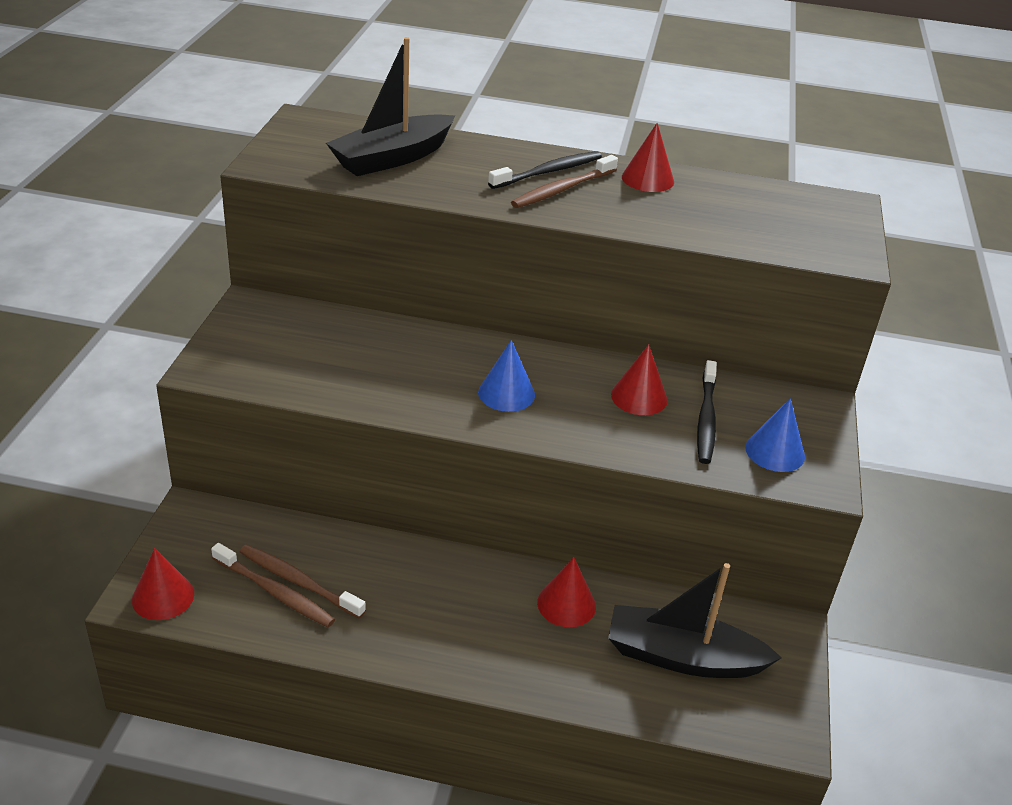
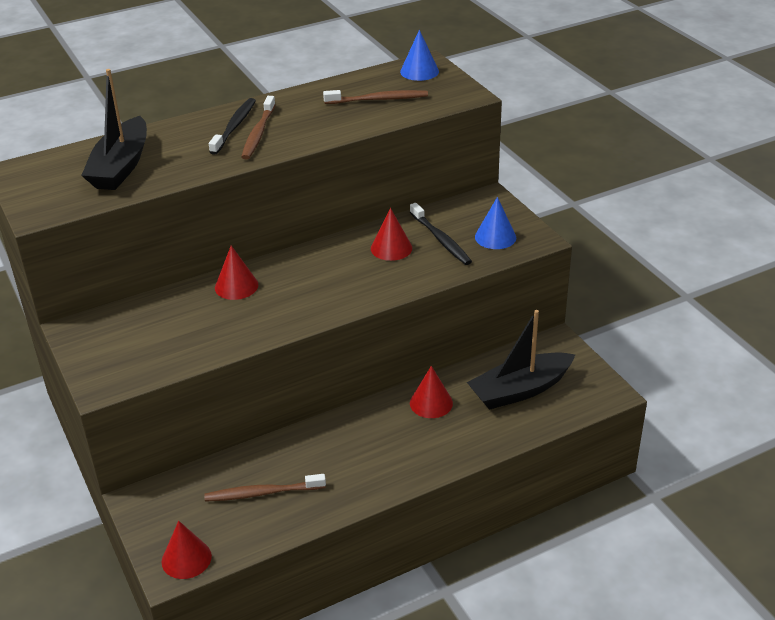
camera: 35 degrees left, 0 degrees up
brown toothbrush [211,543,335,627] -> brown toothbrush moved to [323,90,428,104]
blue cone [478,340,535,412] -> blue cone moved to [400,30,439,81]
red cone [622,123,674,192] -> red cone moved to [215,246,258,300]

